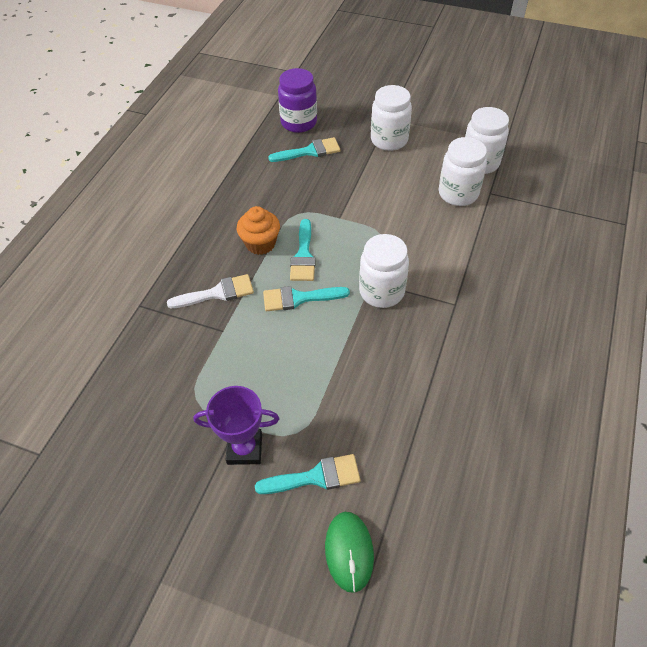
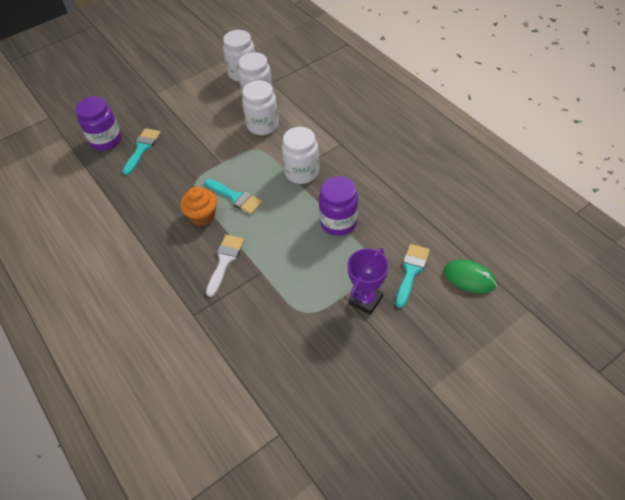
camera: 55 degrees left, 0 degrees up
turquoise brush [263,286,350,311] -> none
white jar [371,85,412,151] -> white jar moved to [242,80,279,135]
none -> purple jar [319,176,358,236]

